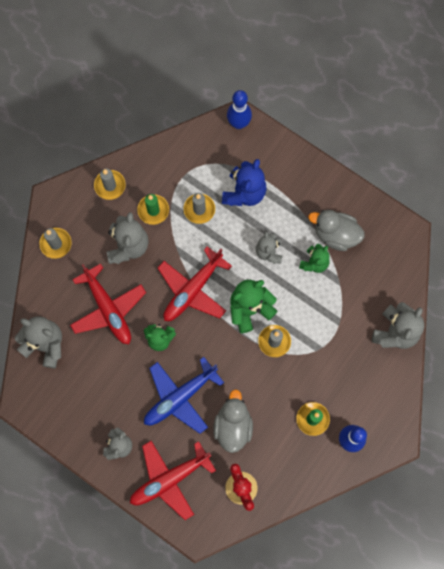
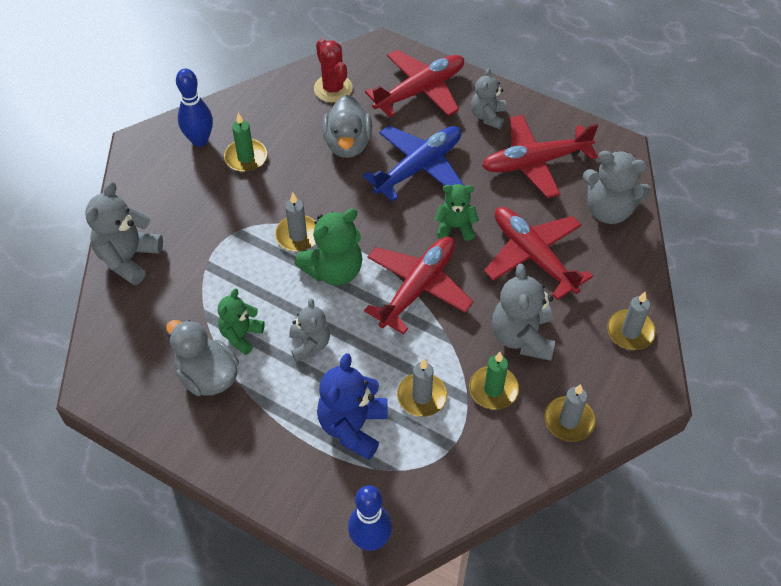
camera: 175 degrees right, 20 degrees down
grey duck [309,210,365,251] -> grey duck turned 150 degrees counterclockwise [166,320,239,396]
none -> red plane [482,115,598,198]

